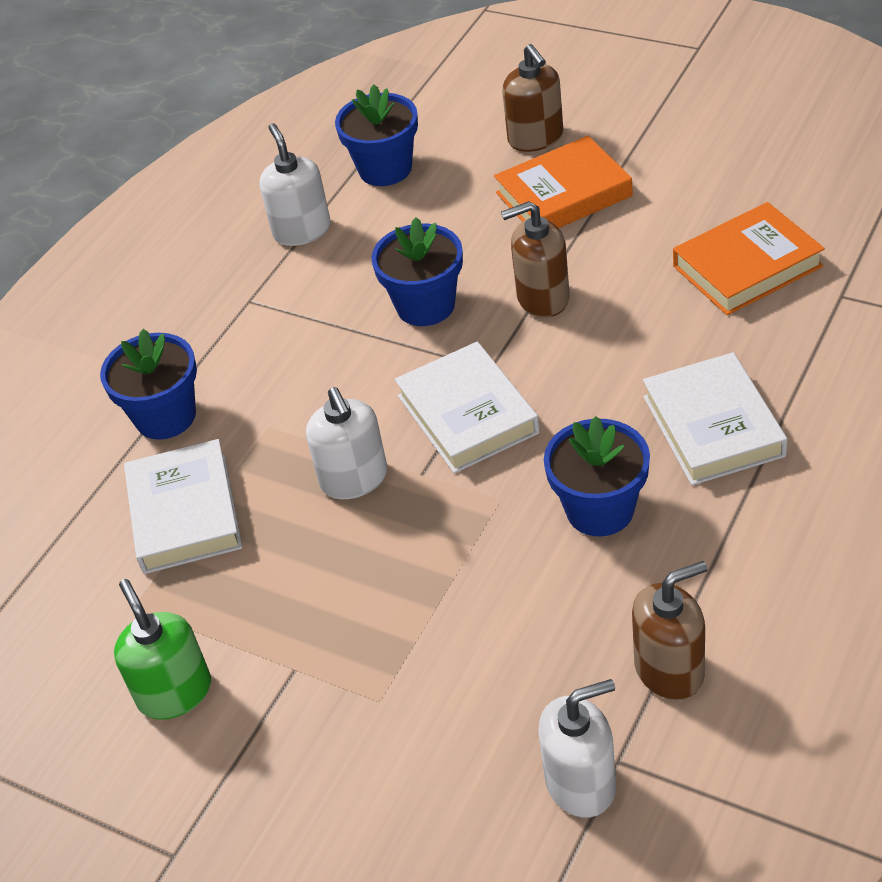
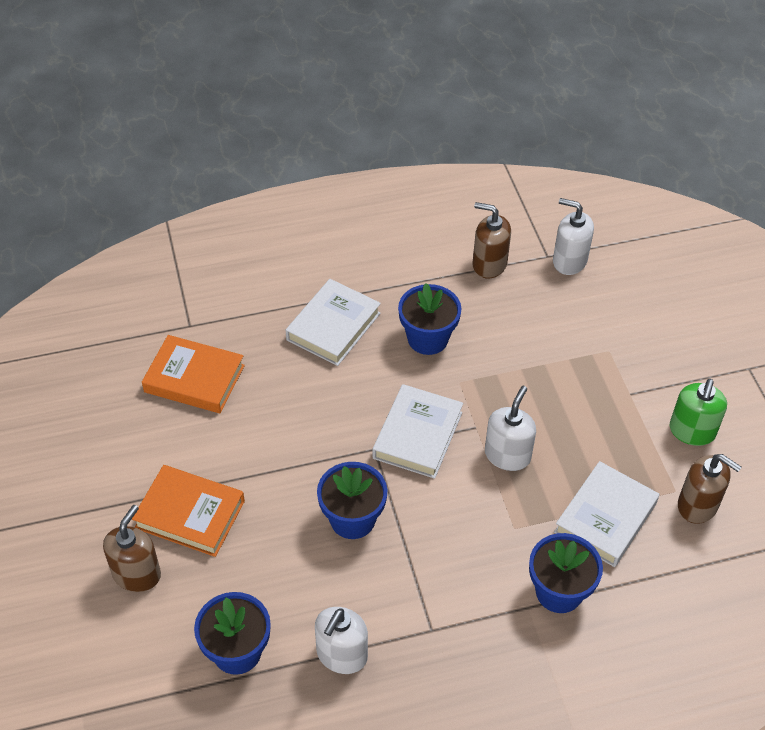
camera: 140 degrees left, 5 degrees up
brown soap dispenser [501,201,570,318] -> brown soap dispenser moved to [678,454,741,524]

